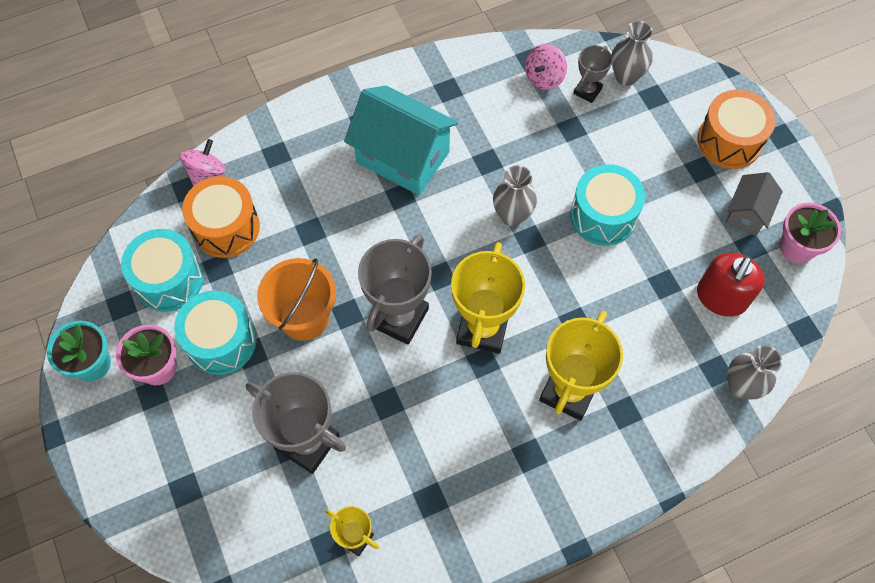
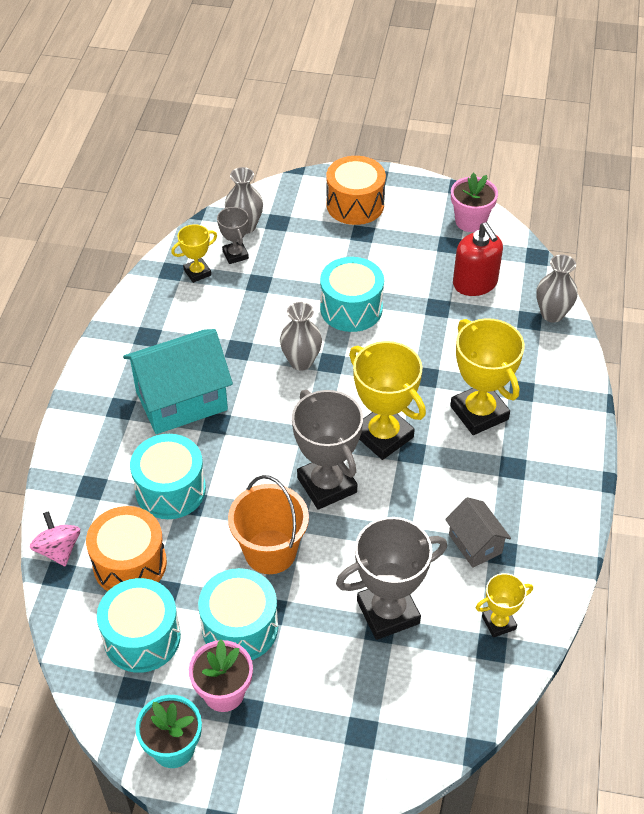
camera: 55 degrees left, 15 degrees down
pink spinning top [525,44,567,90] -> yellow trophy [171,224,217,283]
grey house [726,172,783,236] -> grey house moved to [445,497,511,568]
none -> turquoise drum [130,434,206,519]

